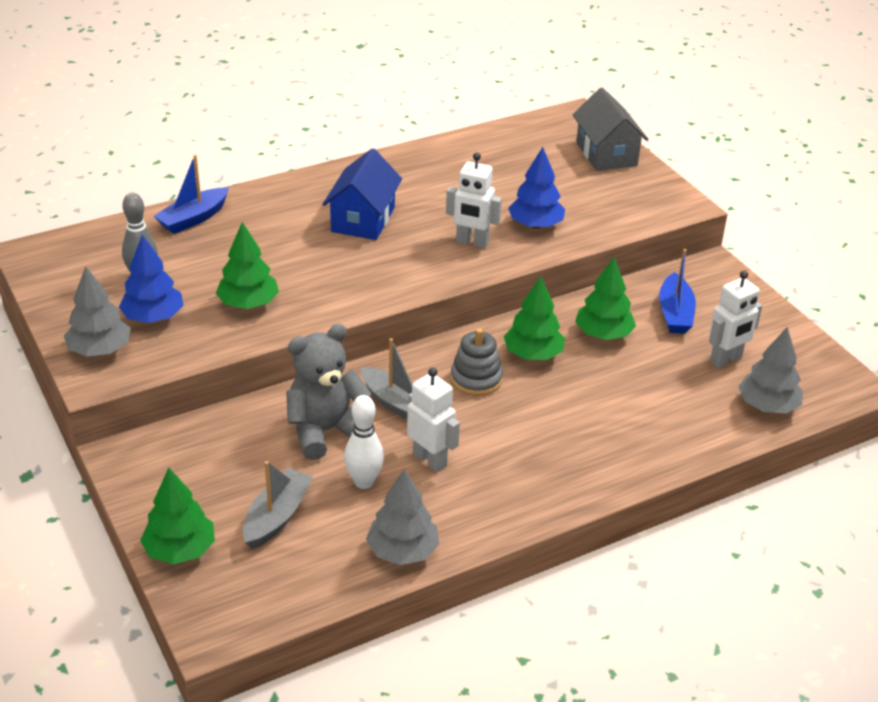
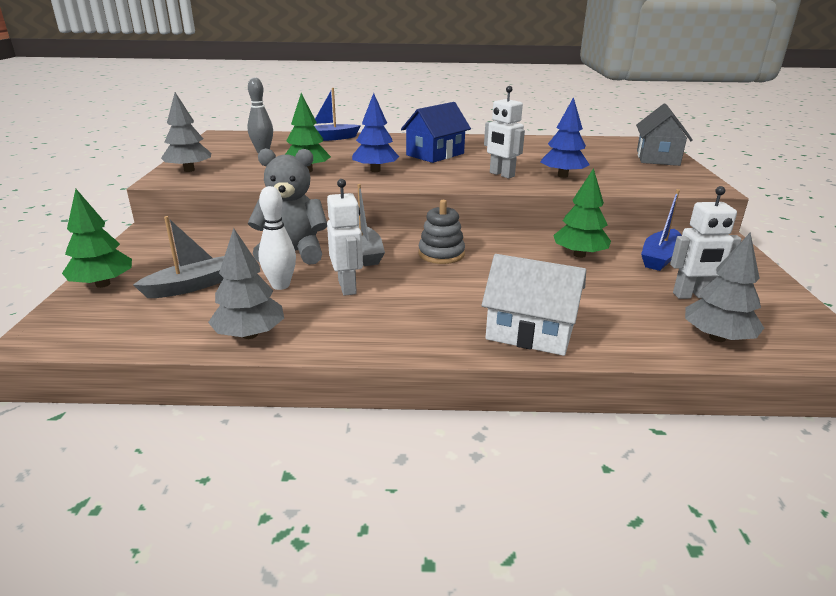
camera: 30 degrees right, 10 degrees down
blue tree [119,235,183,323] -> blue tree moved to [352,93,399,172]
green tree [504,276,565,360] -> none
none -> white house [482,254,586,356]

